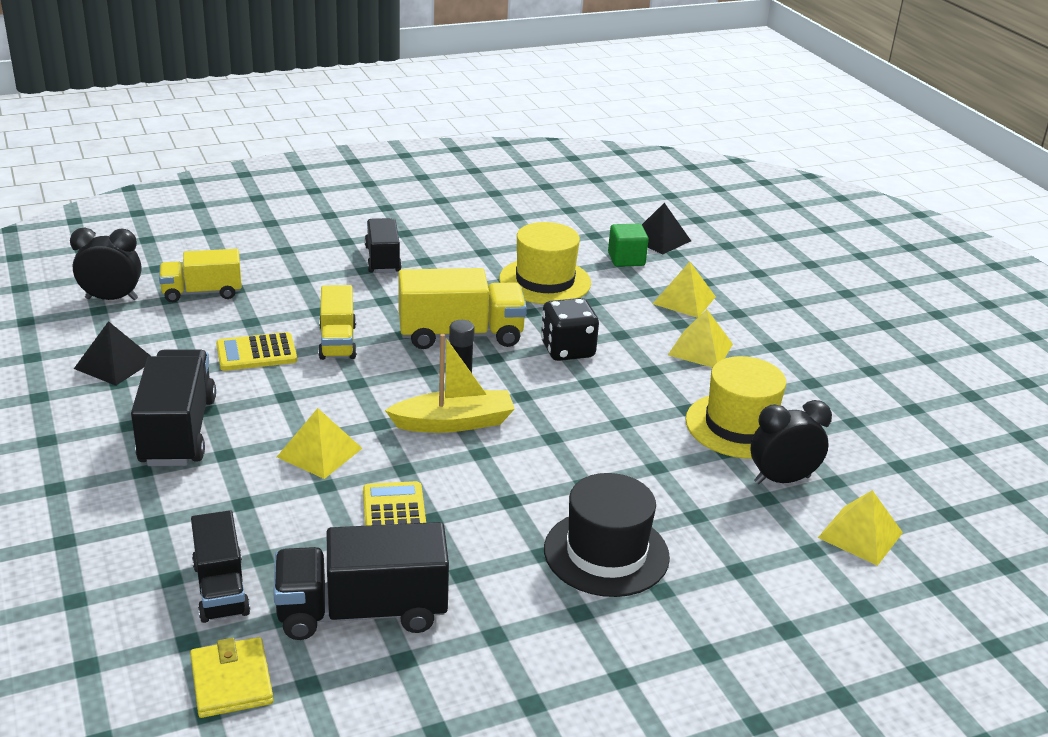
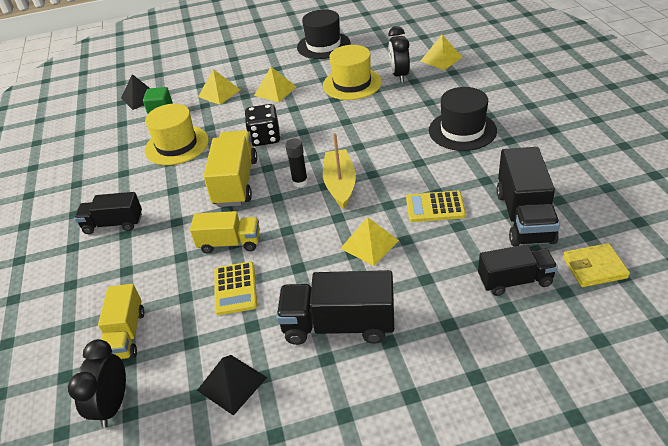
camera: 75 degrees left, 10 degrees up
none -> black hat [297,9,351,59]

